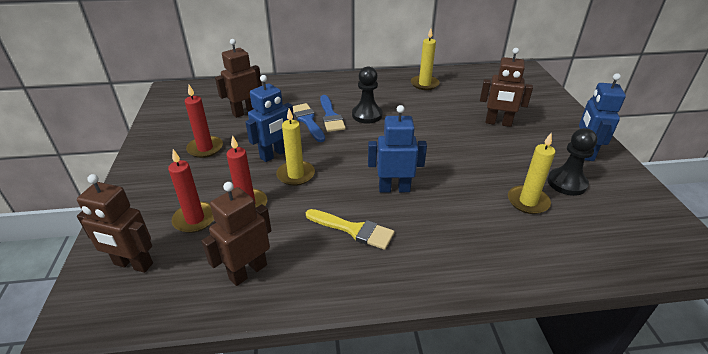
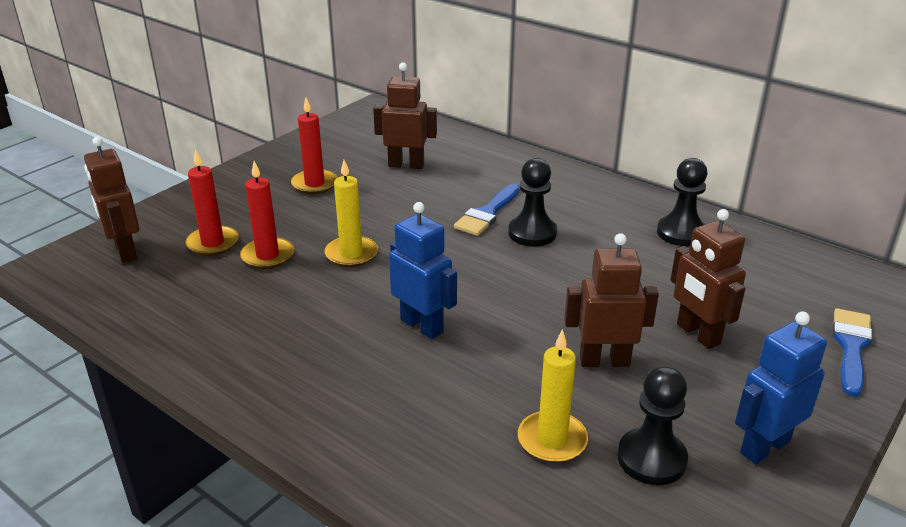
camera: 45 degrees right, 5 degrees down
brown robot [201,182,271,286] -> brown robot moved to [564,233,659,367]
blue robot [245,75,294,162] -> none
blue brush [293,103,325,142] -> blue brush moved to [832,308,873,397]
yellow brush [306,209,395,250] -> none
yellow candle [411,28,440,90] -> black pawn [657,158,708,246]

